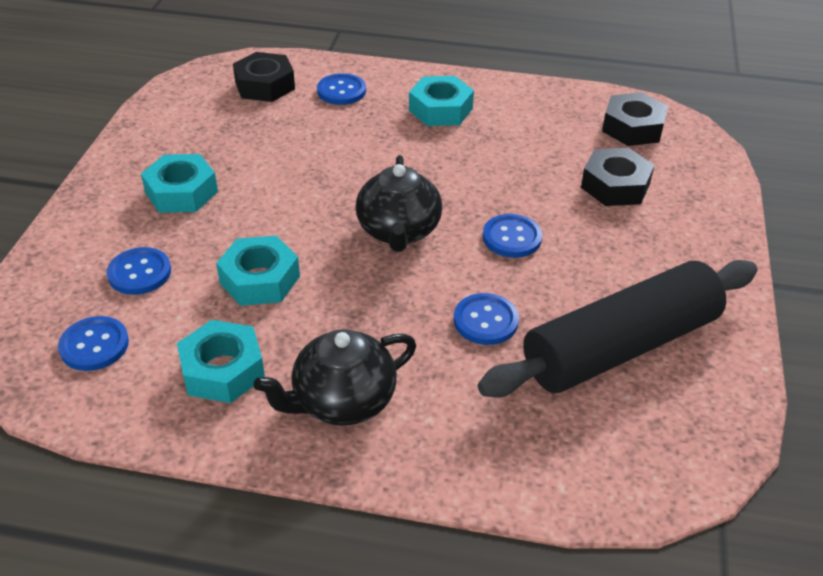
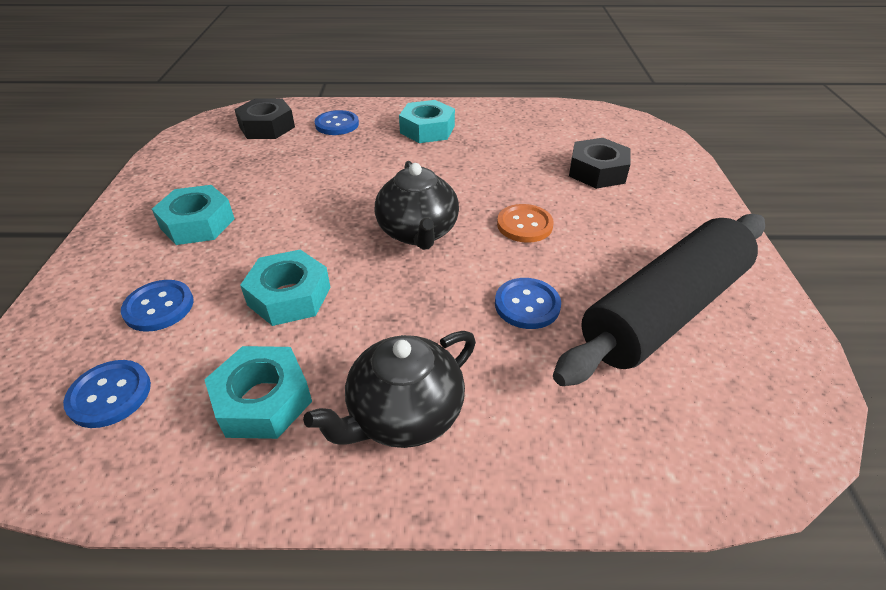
camera: 10 degrees left, 0 degrees up
blue button [483,214,542,258] -> orange button [497,204,553,243]
black nut [602,92,668,146] -> none

